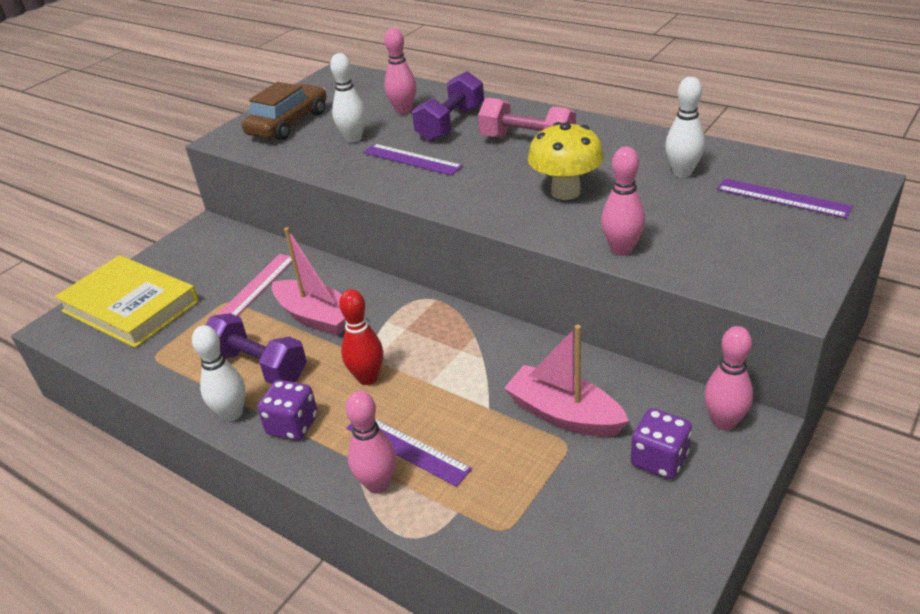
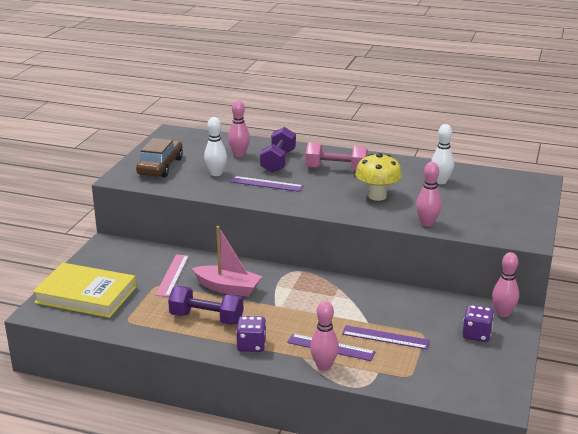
camera: 20 degrees left, 10 degrees down
white bowling pin [192,325,246,422] -> none
red bowling pin [339,289,383,385] -> none
pink boat [504,325,629,437] -> none
purple ruler [717,178,853,218] -> purple ruler moved to [342,325,430,349]

